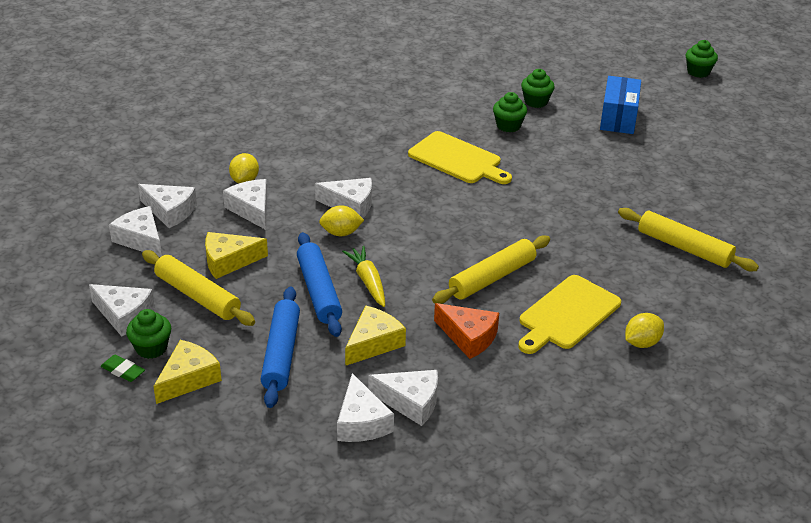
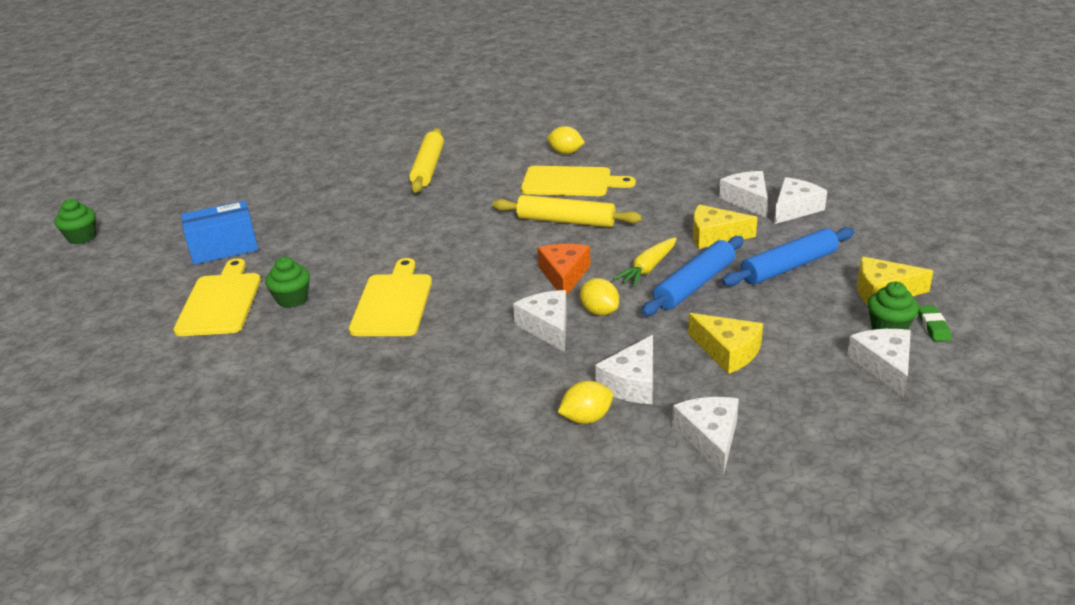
camera: 120 degrees left, 5 degrees down
white cheese [109,206,162,257] -> none
yellow rolling pin [142,250,255,326] -> none
orange cheese [434,303,499,359] -> orange cheese moved to [538,244,590,296]
green cupcake [521,69,555,108] -> yellow cutting board [173,258,261,336]

